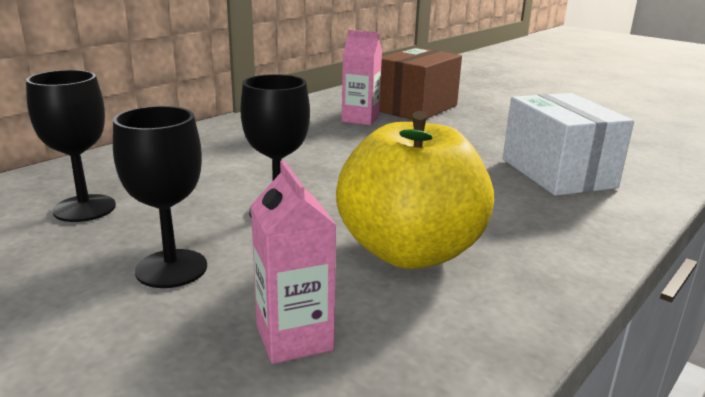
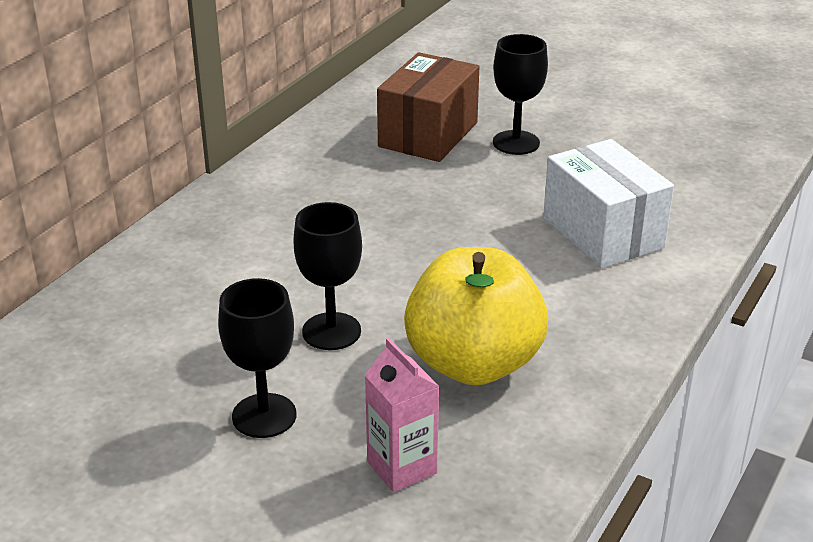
camera: 10 degrees left, 10 degrees up
black goblet [26,70,116,222] -> black goblet moved to [493,34,548,155]
pink carton [342,30,382,125] -> none

